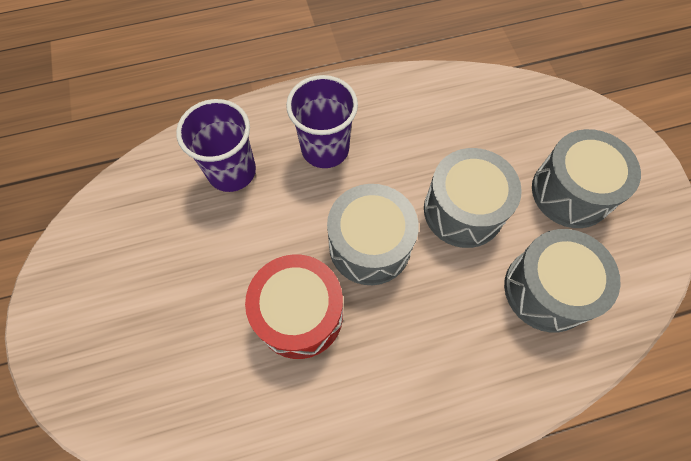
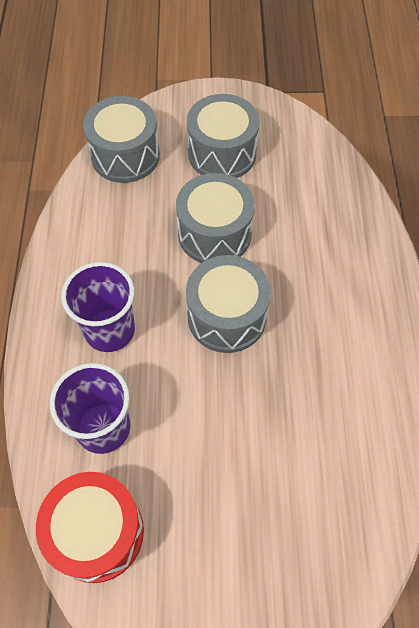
camera: 75 degrees left, 5 degrees down
red drum [245,254,343,359] -> red drum moved to [36,472,144,583]
grey drum [504,229,621,333] -> grey drum moved to [83,96,160,183]

